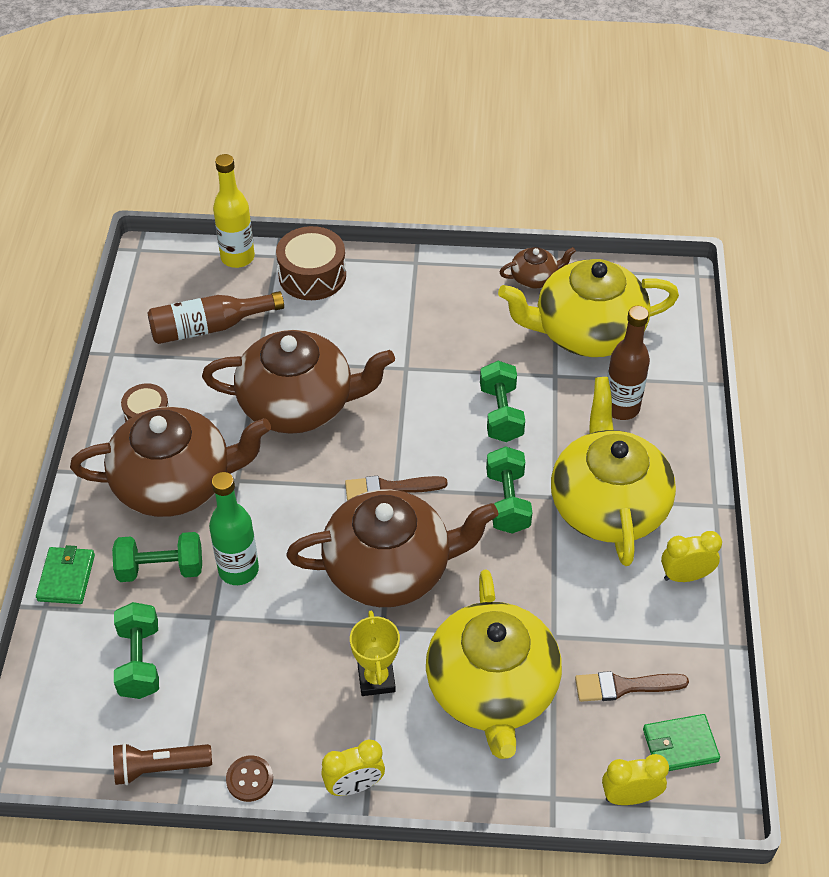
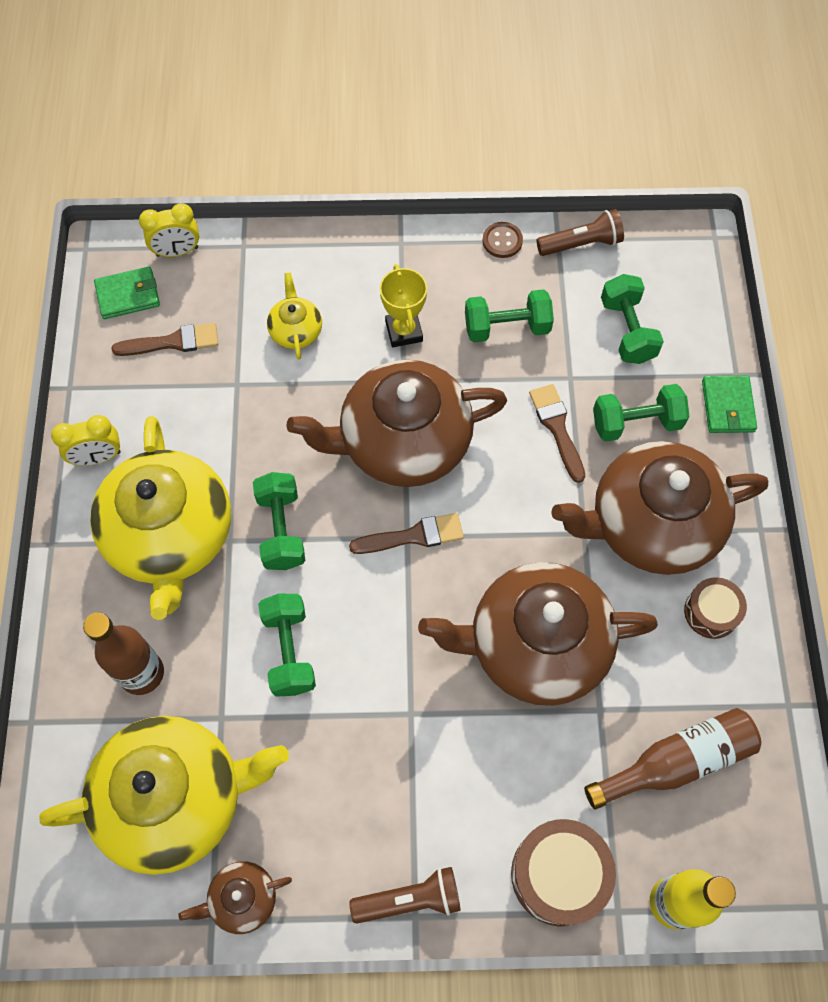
camera: 175 degrees right, 15 degrees up
green bottle [209,472,259,585] -> brown brush [529,384,585,483]
yellow clock [321,740,385,796] -> none
yellow teapot [426,570,562,759] -> yellow teapot [267,273,322,360], size x0.44
none -> brown flashlight [349,867,461,924]
none -> green dumbbell [465,289,554,342]

